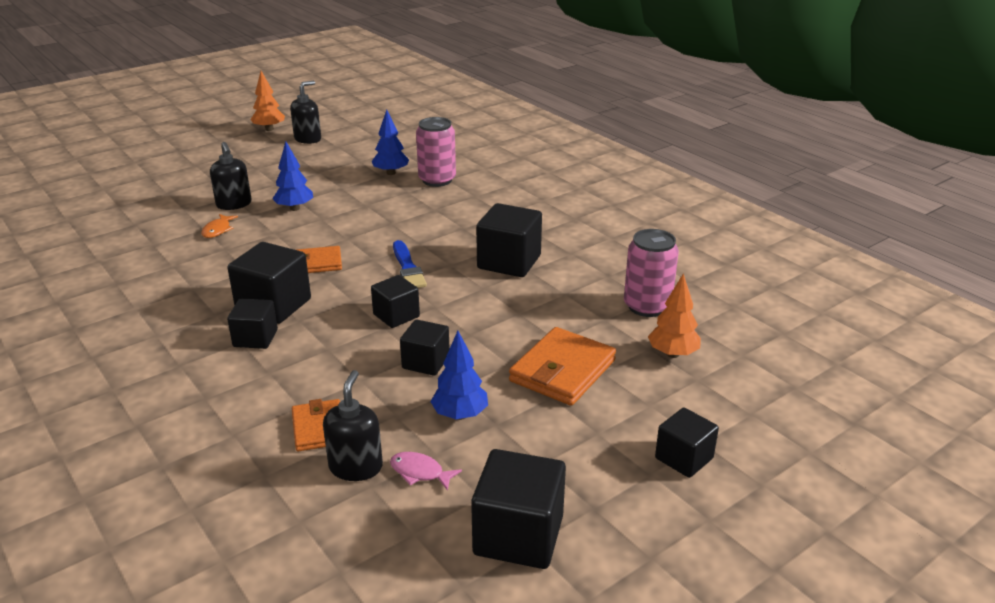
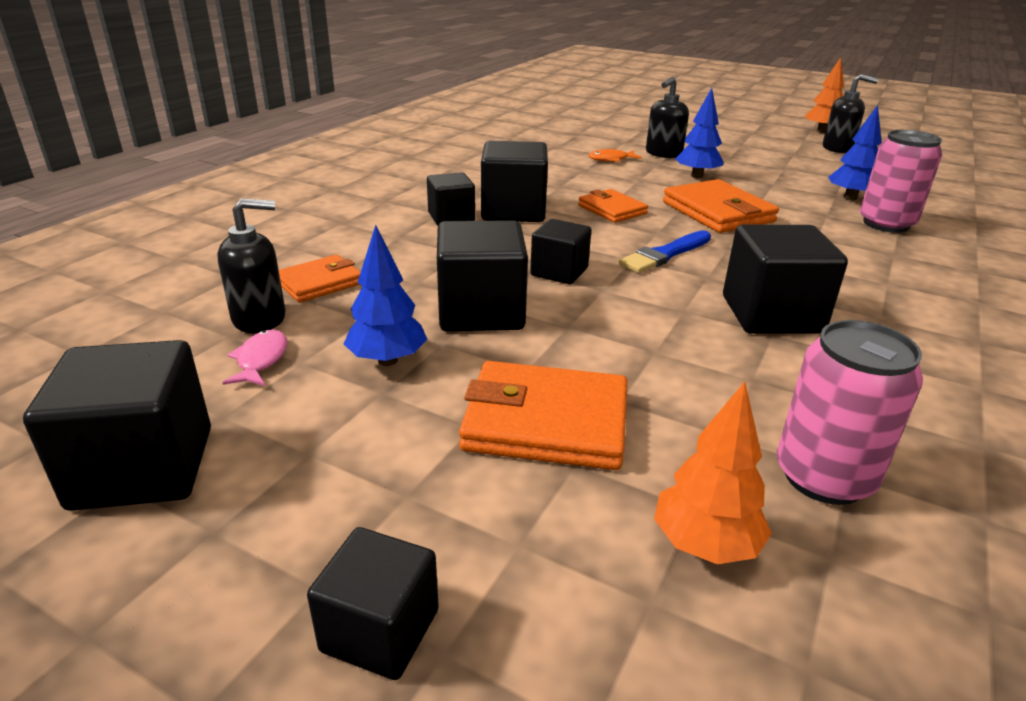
camera: 65 degrees right, 0 degrees up
black cube [400,320,450,376] -> black cube [437,220,528,331], size x1.61
none -> orange wallet [663,179,779,233]

